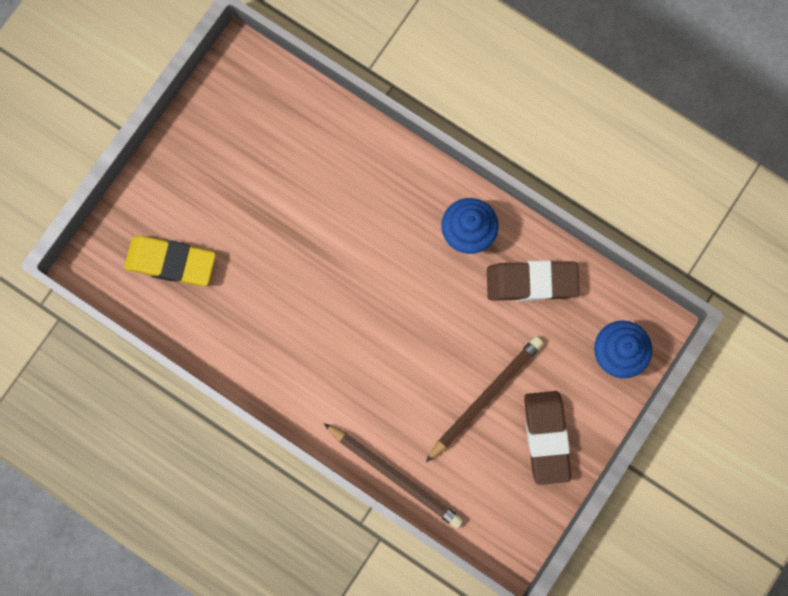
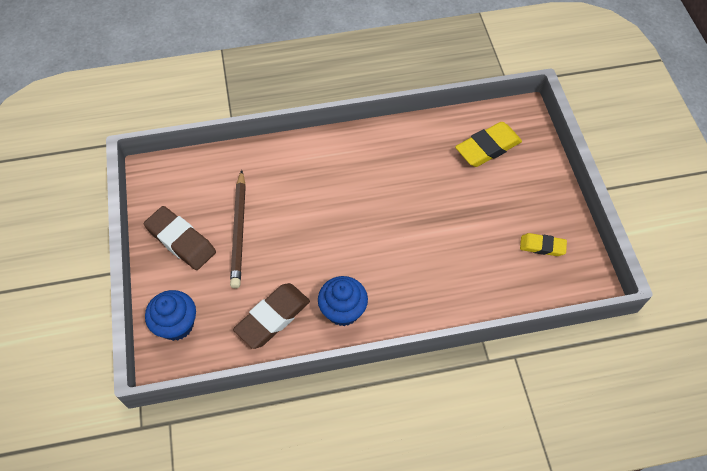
camera: 135 degrees right, 20 degrees down
brown pencil [323,423,464,529] -> none
none -> yellow eraser [520,233,567,256]

